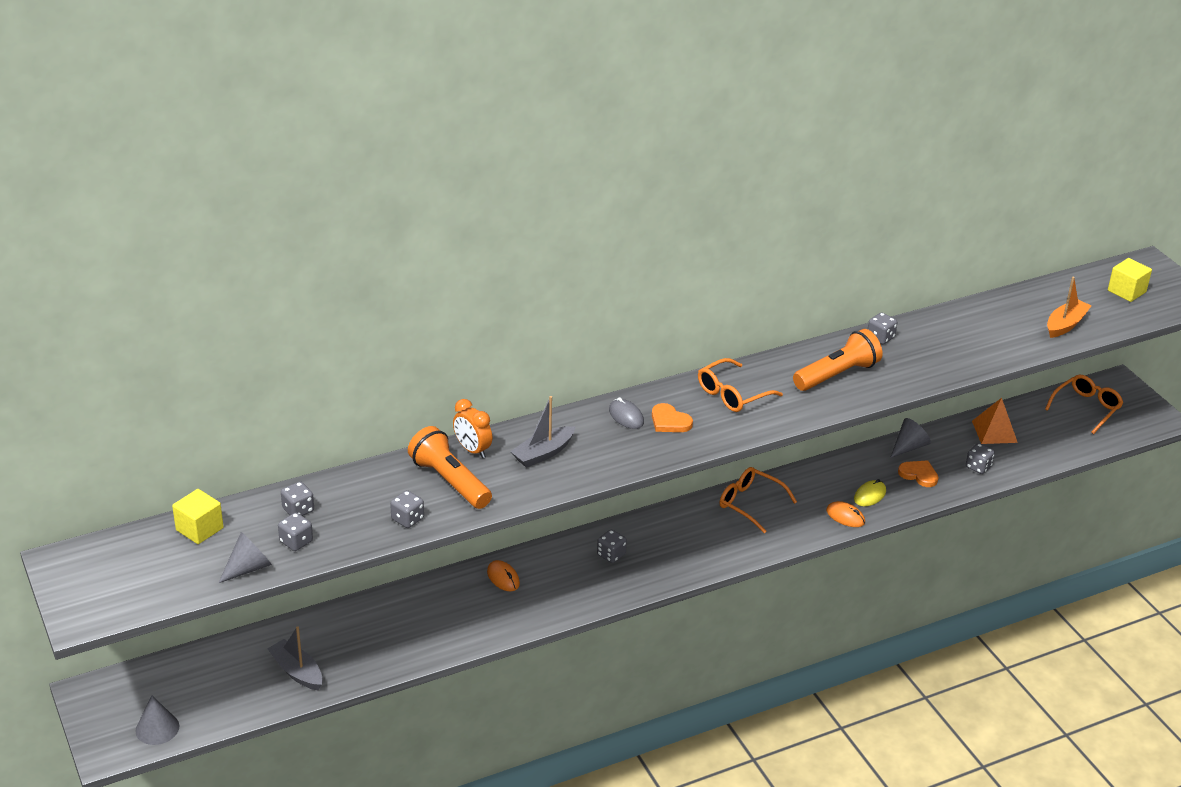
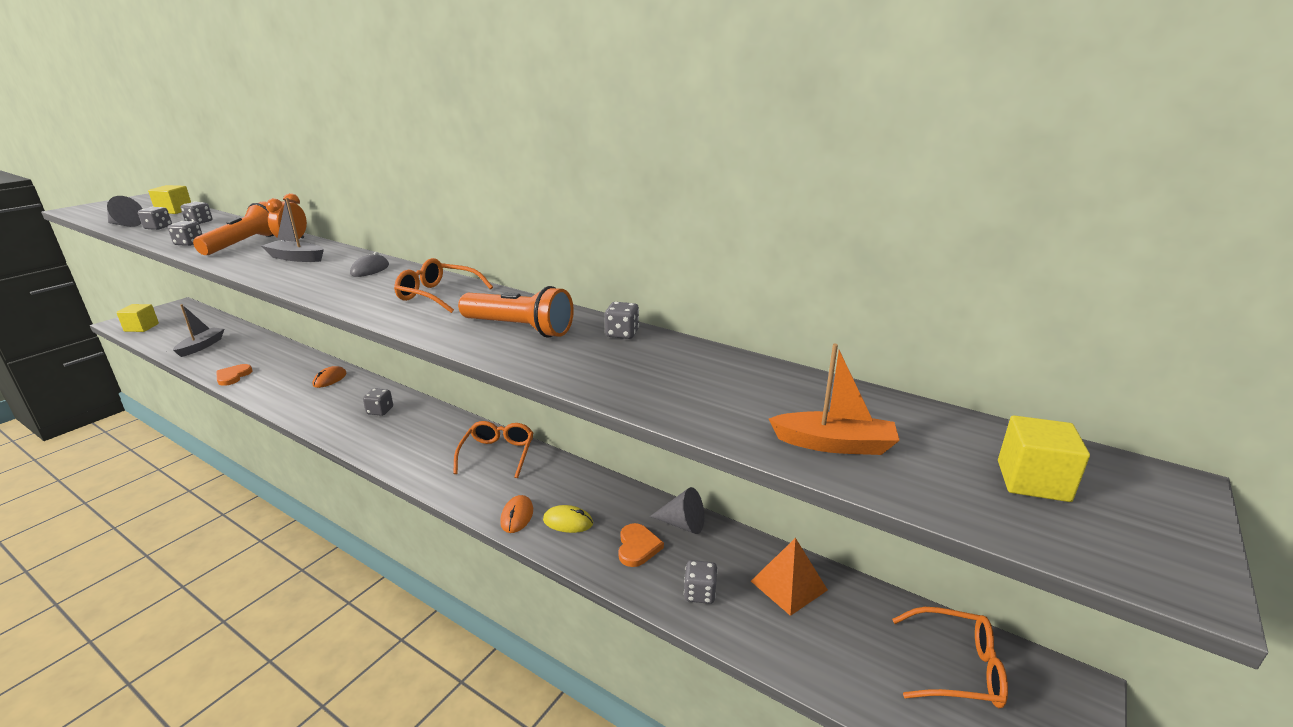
camera: 60 degrees right, 10 degrees down
grey cone [135,695,179,745] -> yellow cube [116,304,159,332]
orange heart [652,403,693,432] -> orange heart moved to [217,364,253,386]

